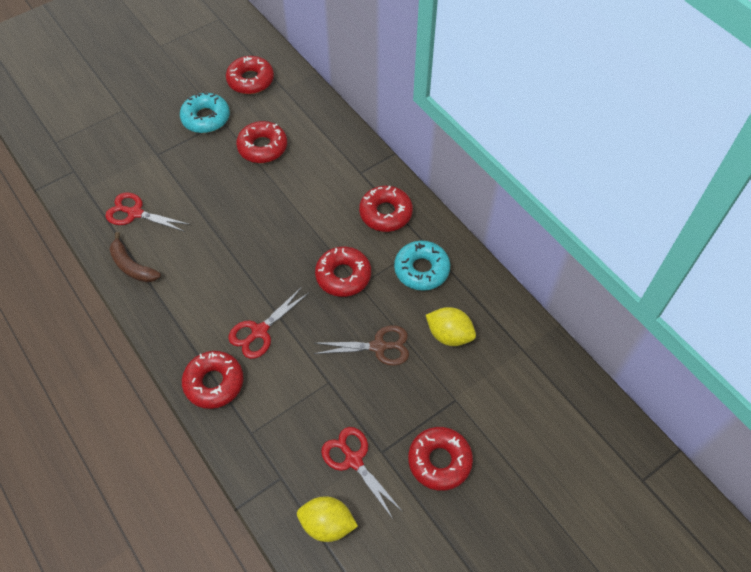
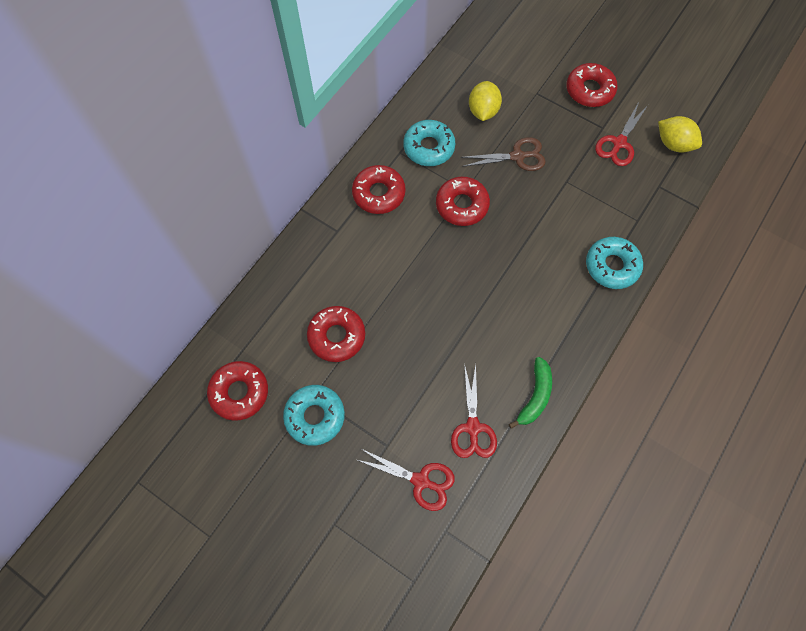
camera: 110 degrees left, 10 degrees up
brown banana [109,232,161,282] -> green banana [509,357,552,429]
red donut [182,351,244,409] -> turquoise donut [586,237,643,289]
red scissors [228,287,309,359] -> red scissors moved to [355,448,455,511]
yellow lemon [297,497,358,542] -> yellow lemon turned 45 degrees counterclockwise [658,116,702,153]
brown scissors [314,325,409,366] -> brown scissors turned 105 degrees clockwise [461,137,546,171]

